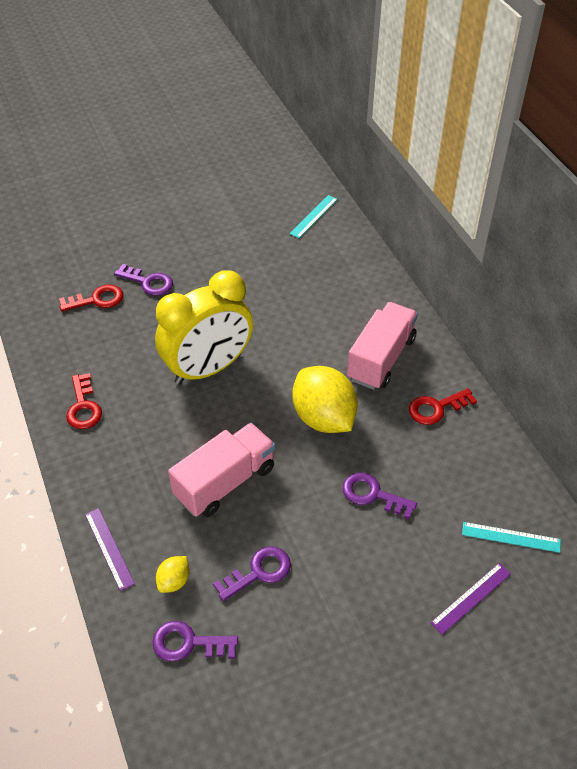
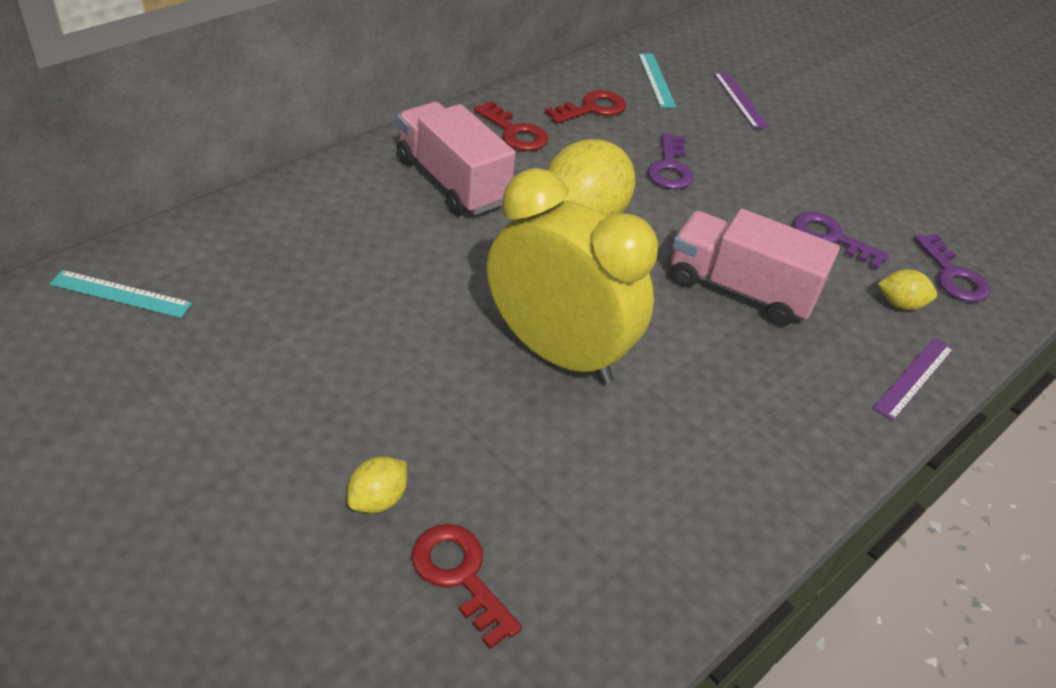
camera: 115 degrees left, 5 degrees down
red key [66,373,102,429] -> red key moved to [545,90,626,124]
purple key [114,264,173,296] -> yellow lemon [347,456,407,513]
pink truck [347,302,418,390] -> pink truck turned 45 degrees clockwise [397,102,516,215]
purple ruler [431,563,511,635] -> purple ruler turned 45 degrees clockwise [714,72,769,129]

